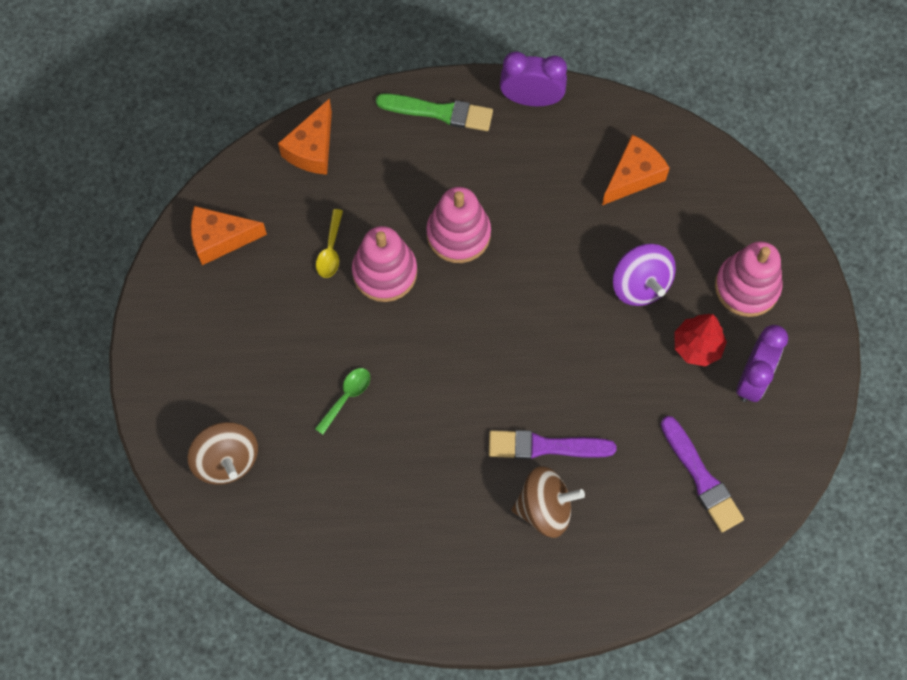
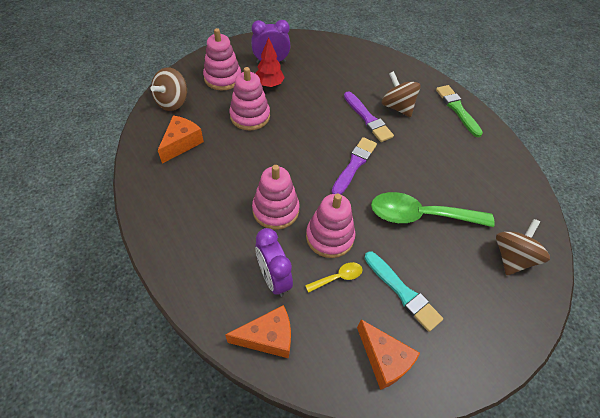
camera: 125 degrees left, 15 degrees down
green spoon [315,368,370,435] -> green spoon [371,192,495,227], size x2.24
green brush [376,93,493,131] -> green brush moved to [436,85,483,137]
purple clock [500,52,567,106] -> purple clock moved to [255,228,293,297]
orange cheese [602,135,670,205] -> orange cheese turned 105 degrees clockwise [158,115,204,164]
purple spinning top [613,244,676,306] -> pink stacking toy [229,67,270,130]
purple brush [660,416,744,532] -> purple brush moved to [331,137,377,195]
none -> brown spinning top [150,67,187,111]
none -> turquoise brush [364,251,443,332]

